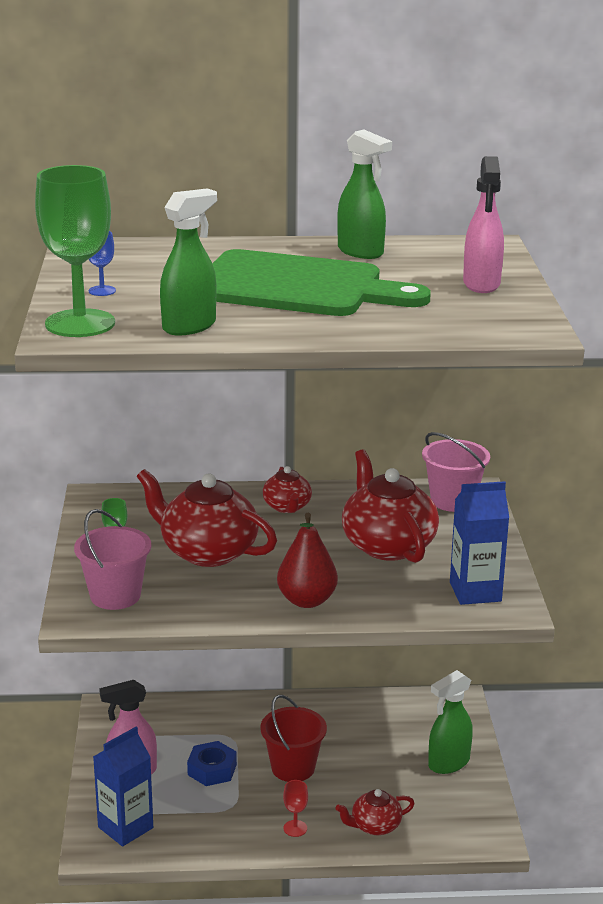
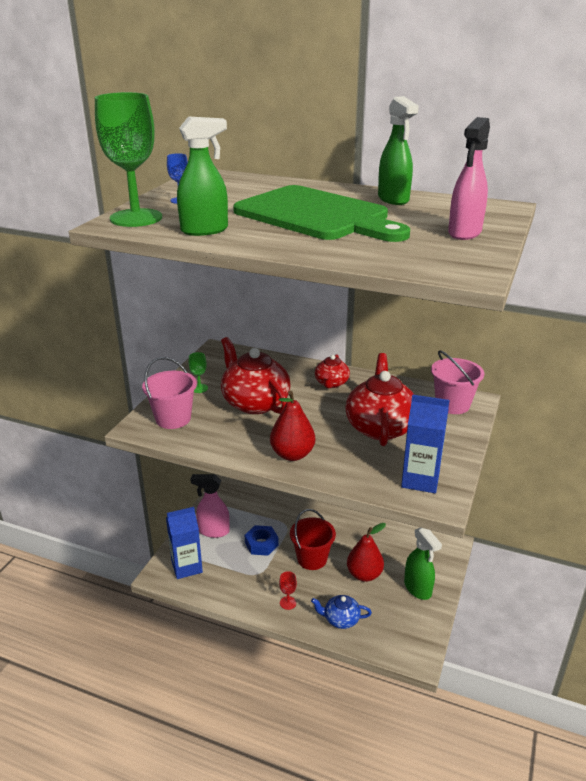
camera: 25 degrees right, 5 degrees up
red teapot [336,789,415,835] -> blue teapot [311,595,372,629]
green spray bottle [428,670,473,774] -> green spray bottle turned 105 degrees counterclockwise [404,528,442,600]
none -> red pear [347,523,386,582]

